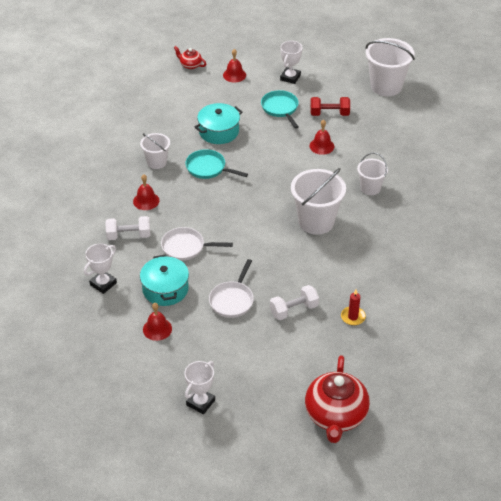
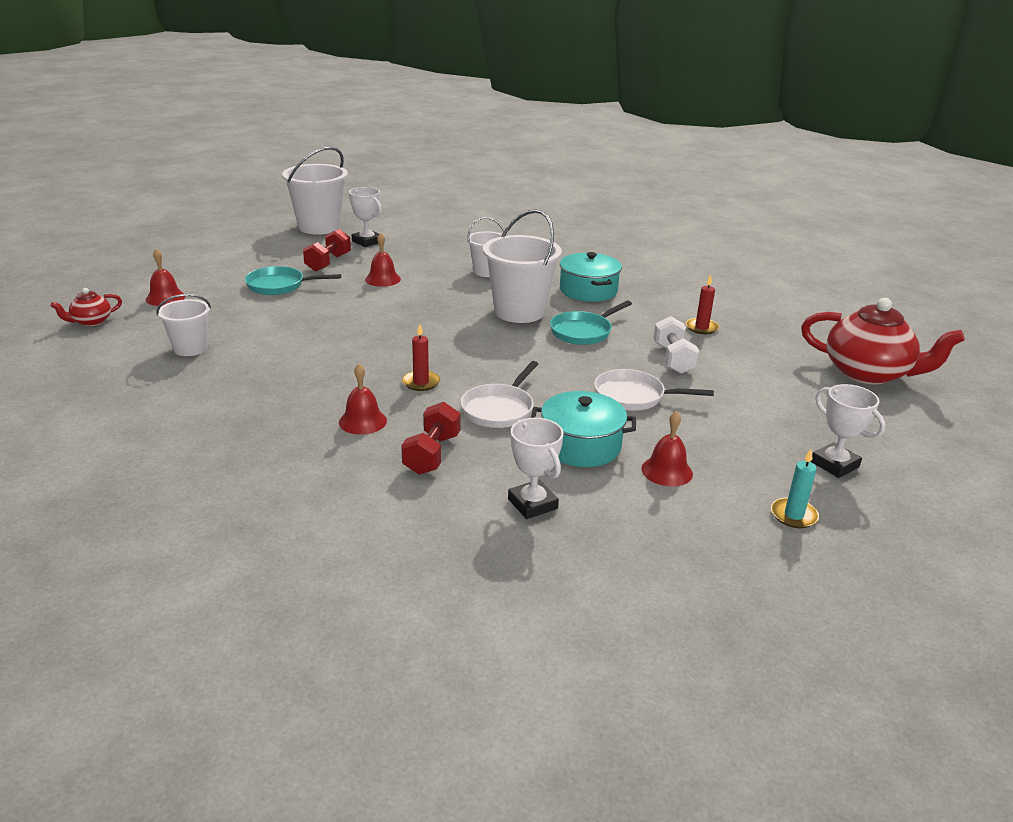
camera: 70 degrees left, 15 degrees down
white dumbbell [105,216,150,240] -> red dumbbell [401,402,461,475]
white bucket [140,133,170,169] -> white bucket moved to [156,294,211,356]
turquoise pan [185,149,248,179] -> turquoise pan moved to [550,300,632,345]
turquoise pot [195,103,243,144] -> turquoise pot moved to [560,252,622,302]
white pan [209,259,254,318] -> white pan turned 150 degrees clockwise [594,369,714,411]
white trophy [280,41,303,84] -> white trophy moved to [349,187,382,247]
none -> red candle [402,324,440,391]
none -> turquoise candle [771,449,819,528]

